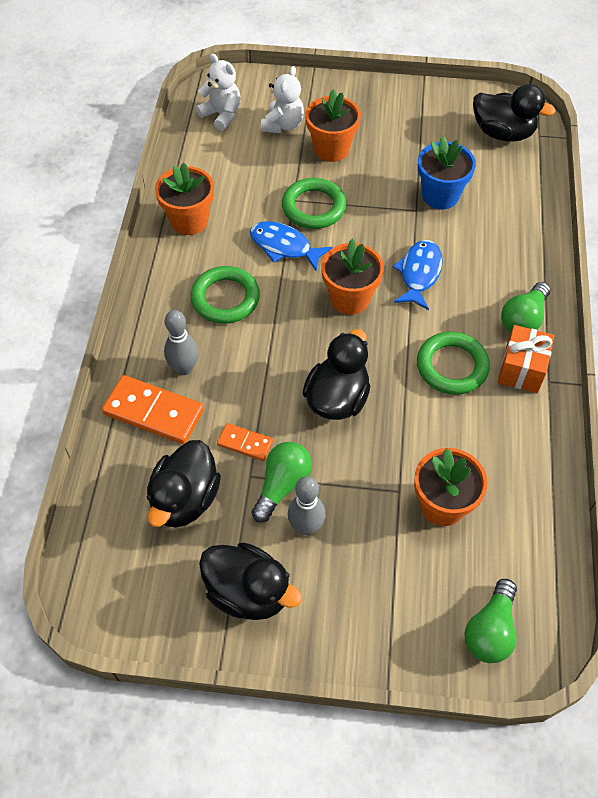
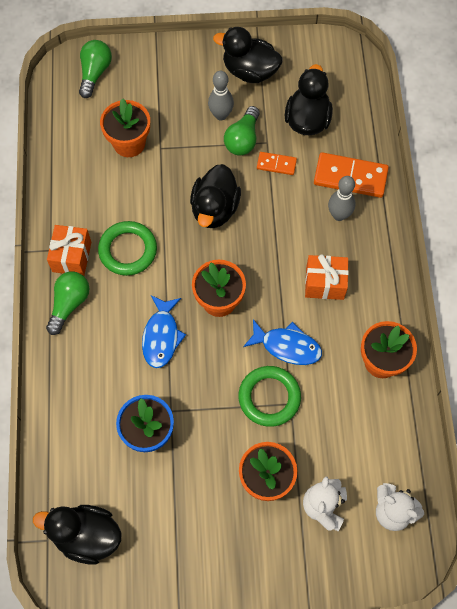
camera: 170 degrees right, 10 degrees up
green ring [190,266,260,324] -> orange gift [305,254,349,300]

